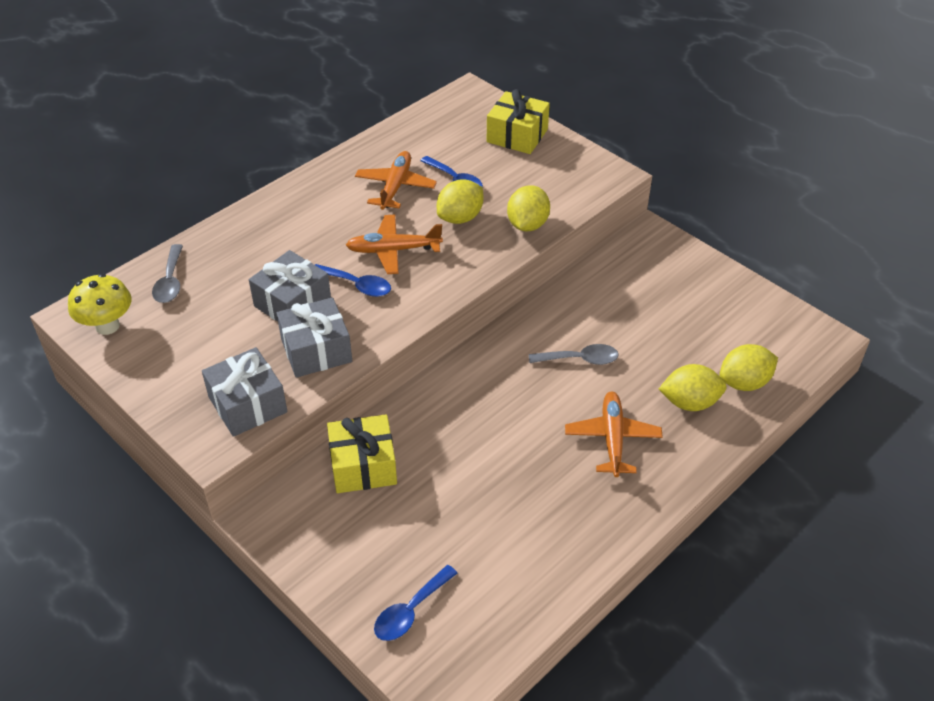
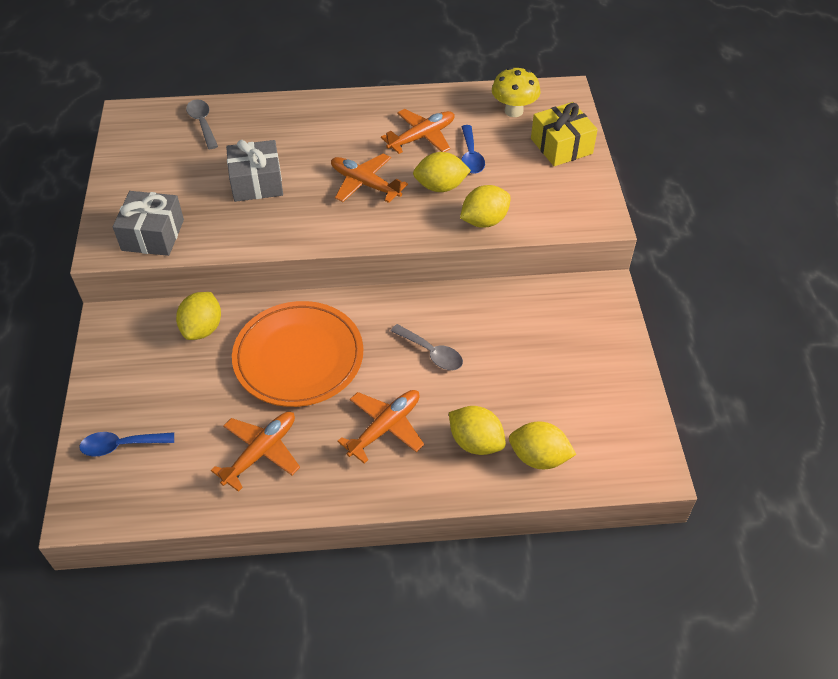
camera: 40 degrees right, 5 degrees up
yellow mushroom [68,274,131,335] -> yellow mushroom moved to [492,67,540,117]
grey spoon [152,244,183,303] -> grey spoon turned 120 degrees clockwise [186,99,218,149]
grey gift [276,297,352,378] -> none
blue spoon [315,264,391,297] -> none
yellow gift [327,414,397,493] -> yellow lemon [176,292,221,340]
none -> orange plane [211,412,300,492]
none -> orange plate [232,301,363,407]

